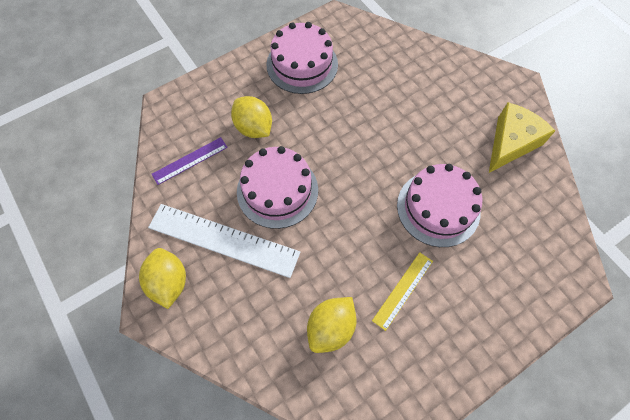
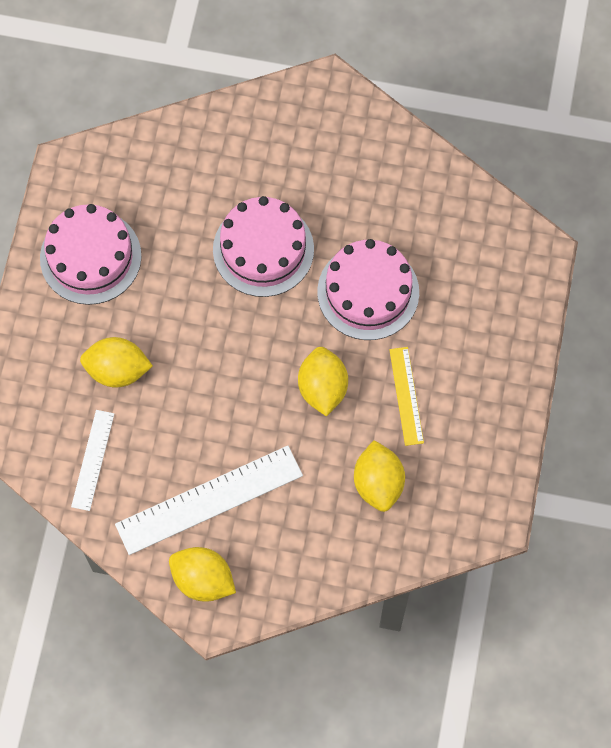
camera: 45 degrees left, 5 degrees up
purple ruler [152,137,228,185] -> white ruler [71,410,114,511]
pink cake [237,146,318,229] -> pink cake moved to [213,196,314,297]
yellow cheese [489,102,556,173] -> none
none -> yellow lemon [298,347,348,417]

